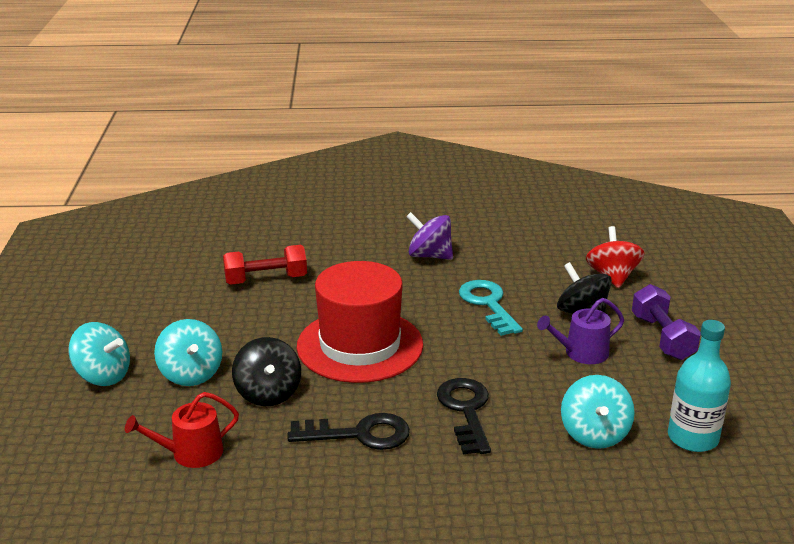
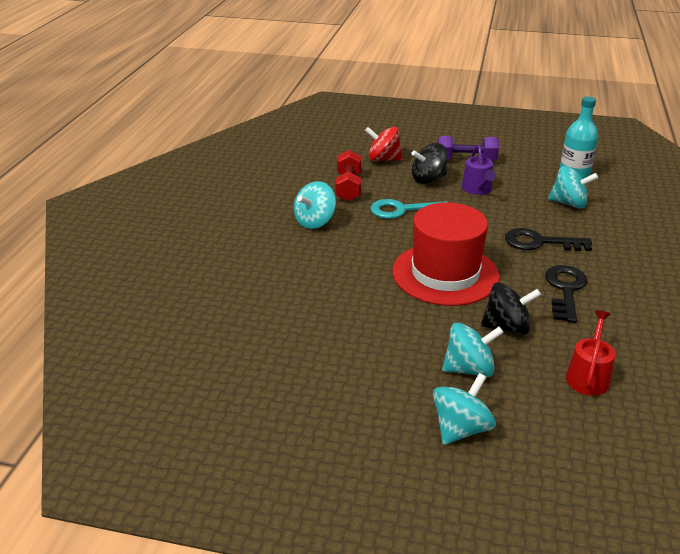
camera: 75 degrees left, 5 degrees up
red watering can [125,392,239,468] -> red watering can turned 150 degrees counterclockwise [566,310,616,396]
red dumbbell [223,245,307,285] -> red dumbbell moved to [336,150,361,201]
purple spinning top [406,212,453,260] -> turquoise spinning top [294,181,336,229]

